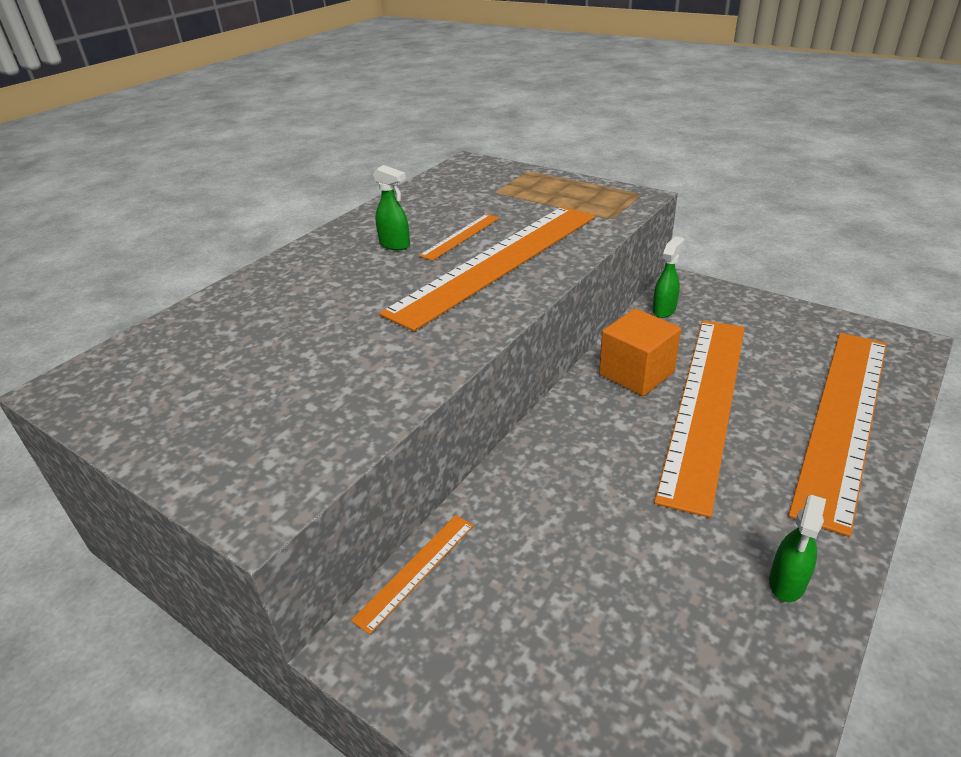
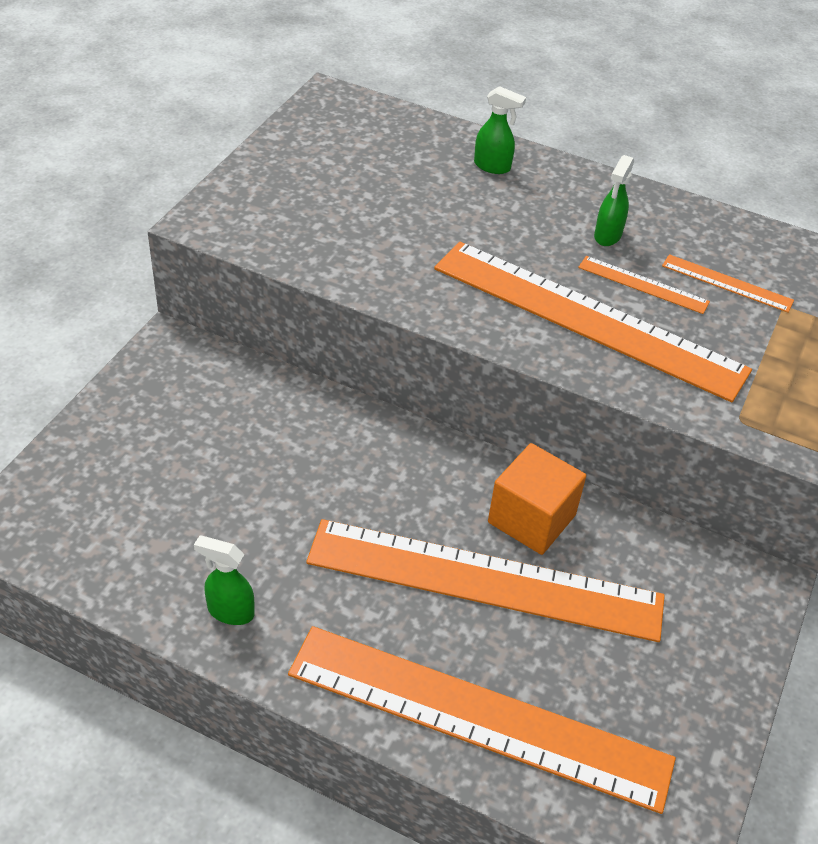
camera: 75 degrees right, 10 degrees up
orange ruler [351,515,474,635] -> orange ruler moved to [662,254,794,313]
green spray bottle [652,236,684,318] -> green spray bottle moved to [474,86,526,174]

